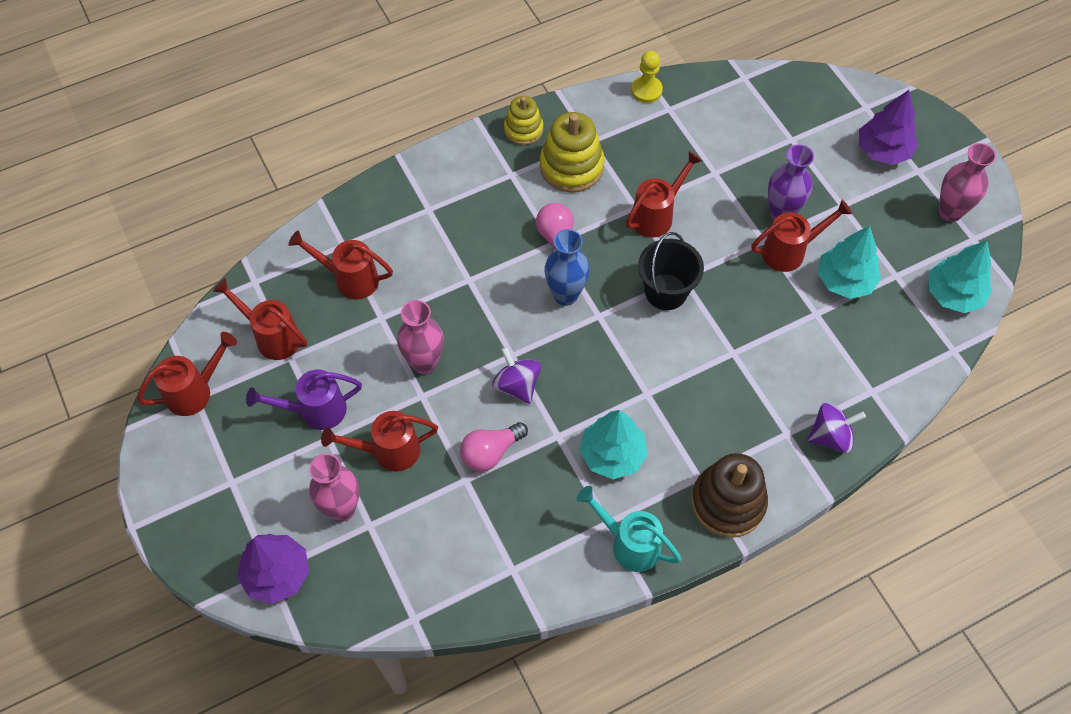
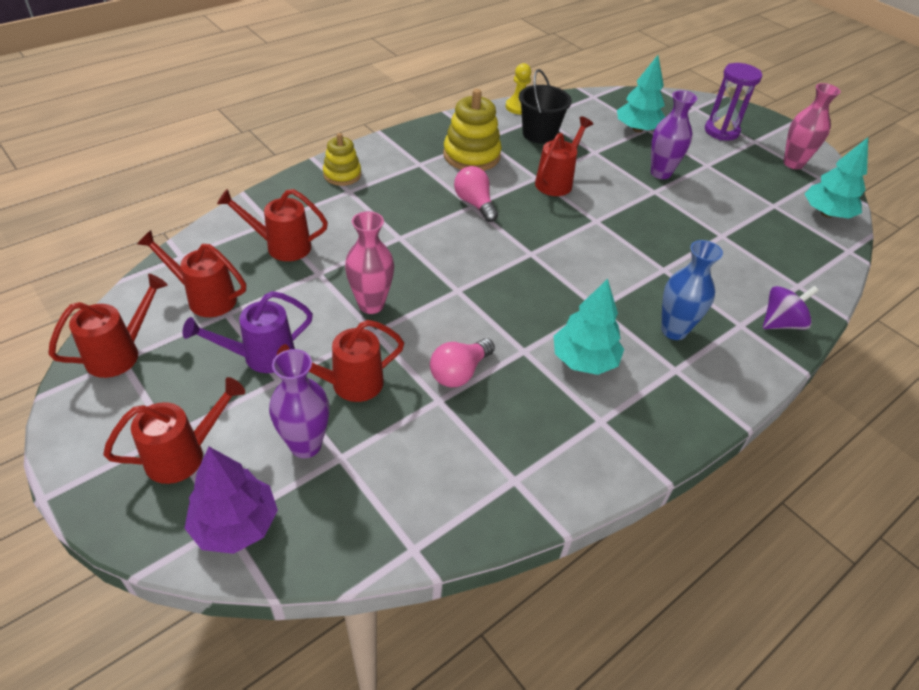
camera: 15 degrees left, 15 degrees down
pink vase [309,454,360,522] -> purple vase [269,349,330,458]
purple spinning top [492,347,541,404] -> none
yellow stacking toy [504,96,543,145] -> yellow stacking toy moved to [323,133,361,186]
blue vase [544,229,589,306] -> blue vase moved to [661,240,723,340]
turquoise watering can [577,486,682,572] -> none
black bucket [638,232,704,310] -> black bucket moved to [519,69,572,144]
brown stacking toy [691,453,768,538] -> none
red watering can [751,200,852,272] -> red watering can moved to [103,377,245,484]
turquoise tree [818,226,881,299] -> turquoise tree moved to [617,55,665,133]
purple tree [859,90,918,165] -> purple hourglass [705,63,762,141]

